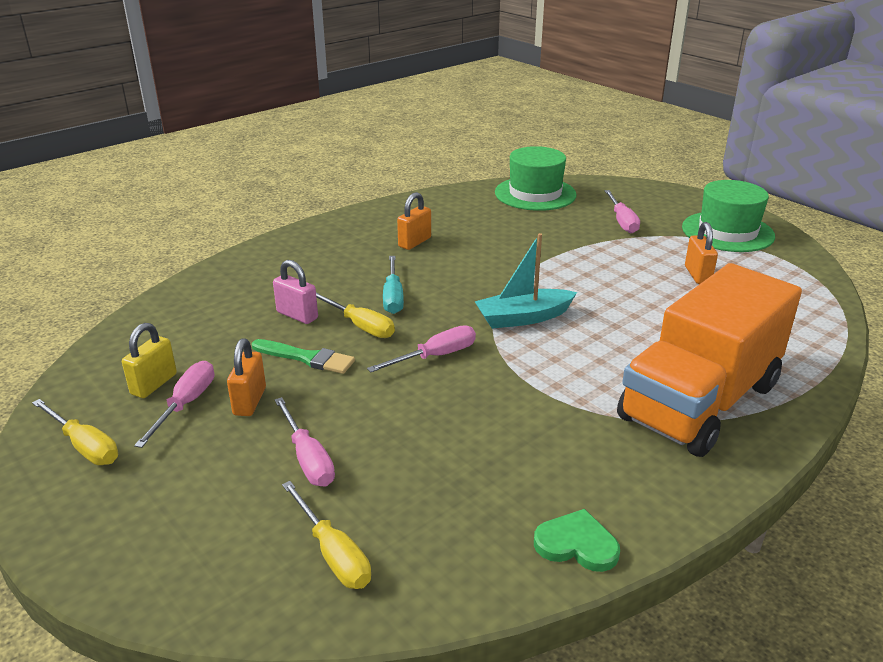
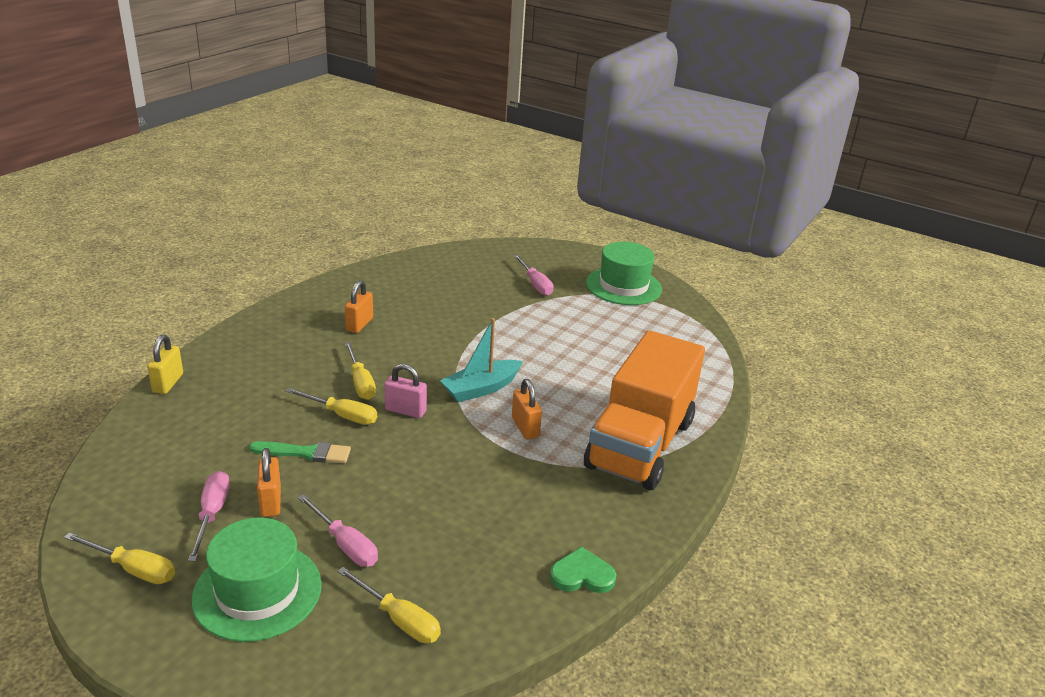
camera: 20 degrees left, 0 degrees up
yellow padlock [122,323,177,398] -> yellow padlock moved to [147,335,183,394]
pink padlock [273,260,318,324] -> pink padlock moved to [384,364,427,418]
pink screwdriver [367,325,476,373] -> none
turquoise screwdriver [383,256,404,314] -> yellow screwdriver [345,342,376,400]
green hat [495,146,577,211] -> green hat moved to [191,517,322,642]
orange padlock [685,222,718,284] -> orange padlock moved to [512,379,542,439]

